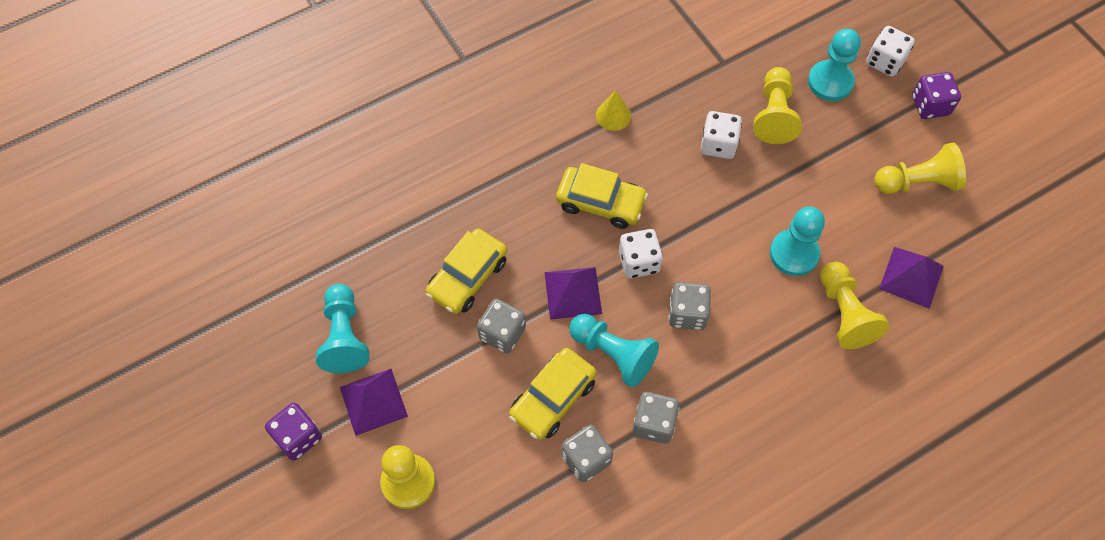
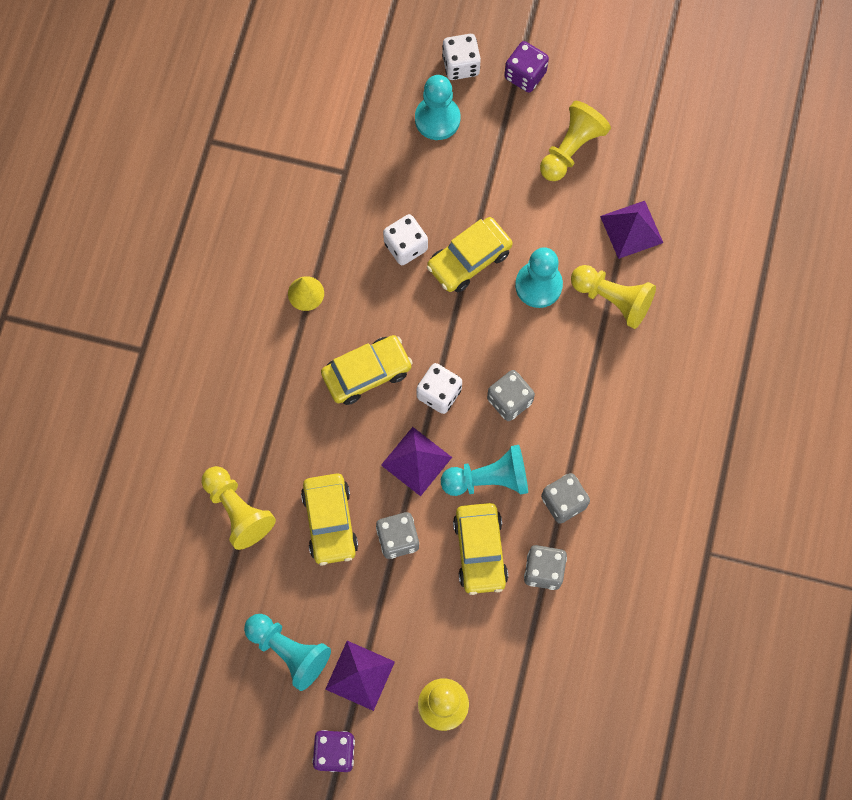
camera: 45 degrees left, 10 degrees up
yellow pawn [753,67,802,144] -> yellow pawn moved to [201,466,276,550]
none -> yellow car [427,217,513,292]

